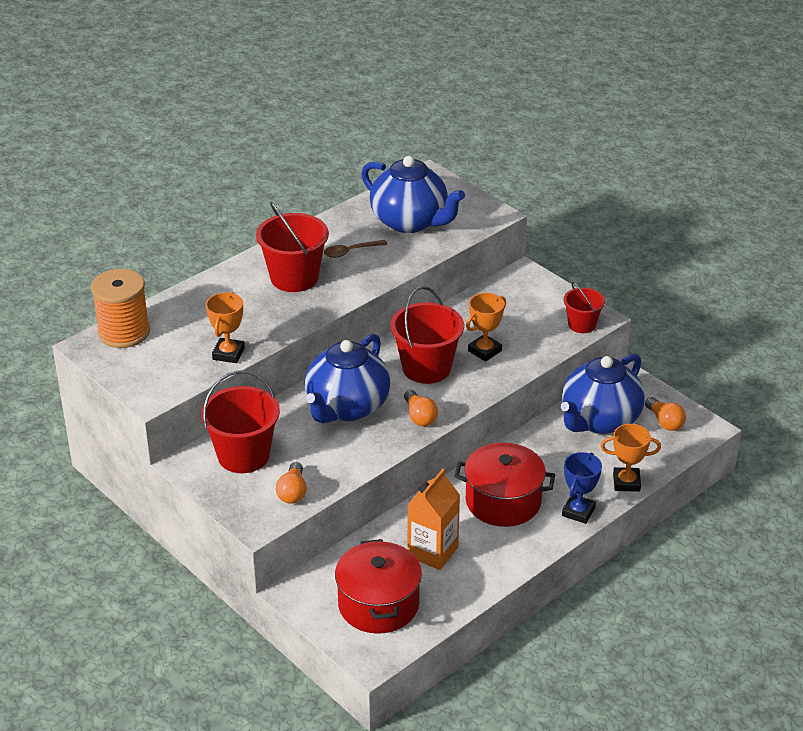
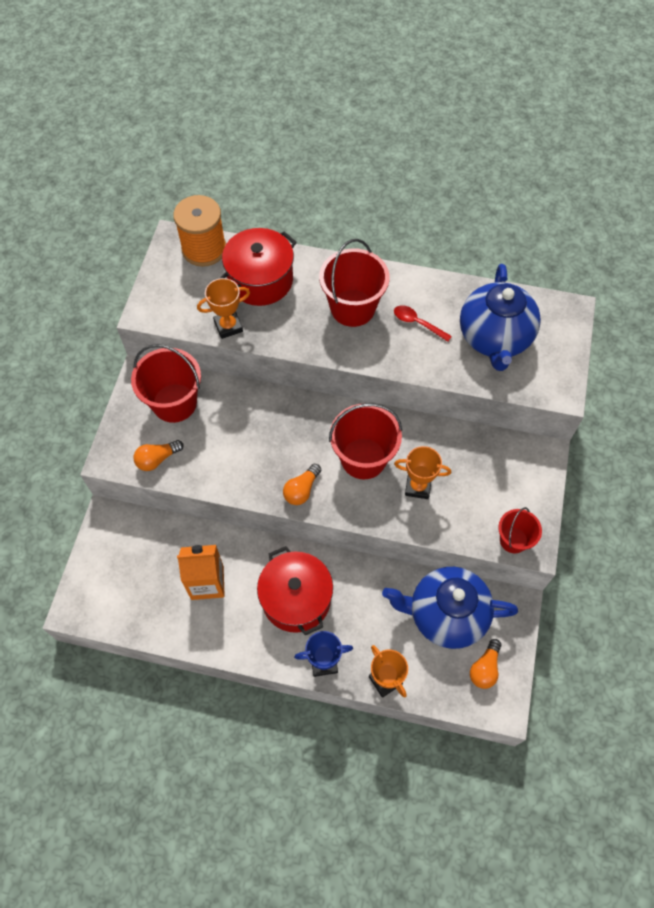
camera: 55 degrees right, 25 degrees up
blue teapot [305,334,390,423] -> none
brown spoon [324,240,388,258] -> red spoon [394,305,452,342]
red pot [335,539,422,634] -> red pot moved to [220,228,297,306]

